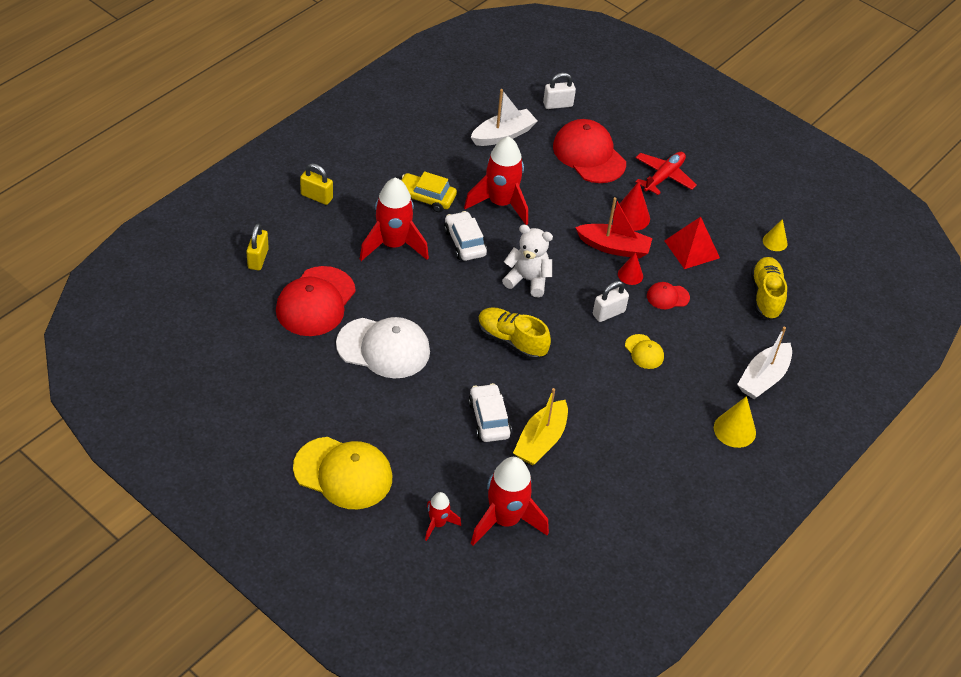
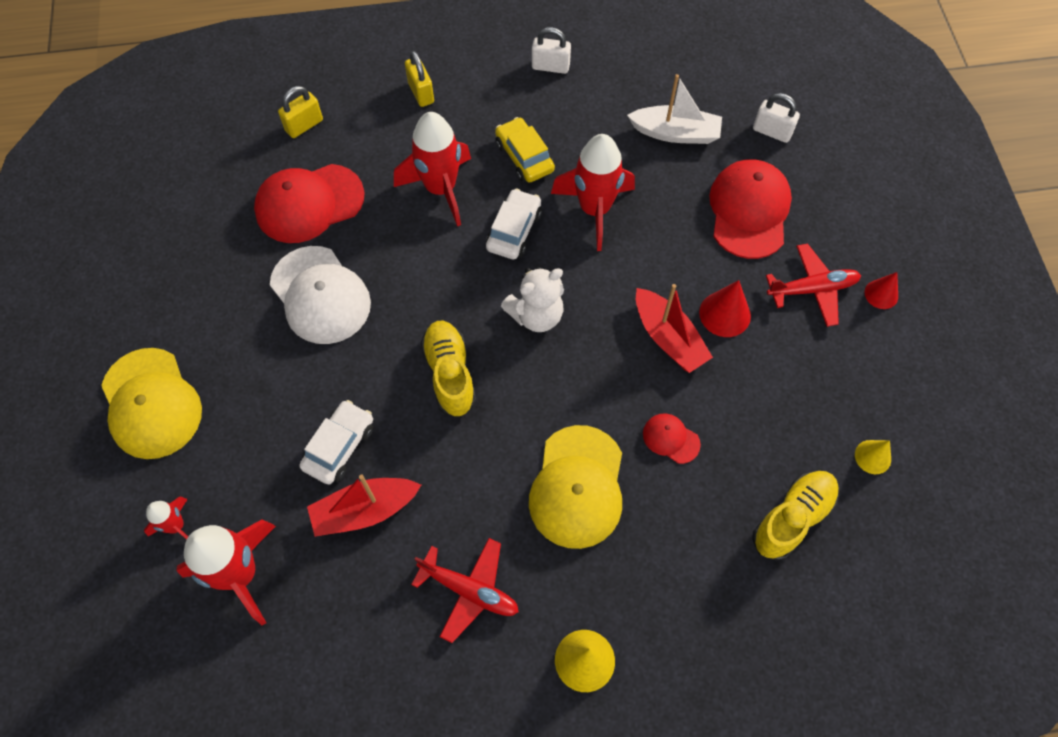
camera: 45 degrees right, 15 degrees up
white teddy bear [502,225,553,297] -> white teddy bear turned 90 degrees clockwise [501,267,564,332]
yellow boat [513,388,568,465] -> red boat [307,474,421,537]
white padlock [593,281,629,322] -> white padlock moved to [532,27,571,74]
red cone [618,252,643,285] -> red cone moved to [865,272,898,309]
yellow cap [625,334,664,369] -> yellow cap [529,425,622,549], size x2.08
red pyramid [665,217,720,269] -> none
white boat [737,326,792,399] -> none
none -> red plane [411,538,519,643]

